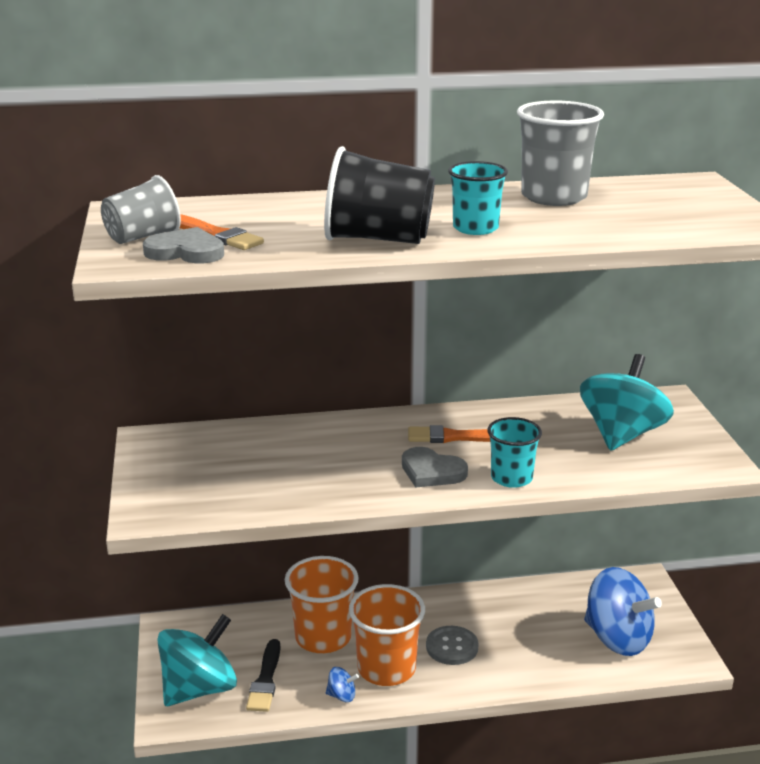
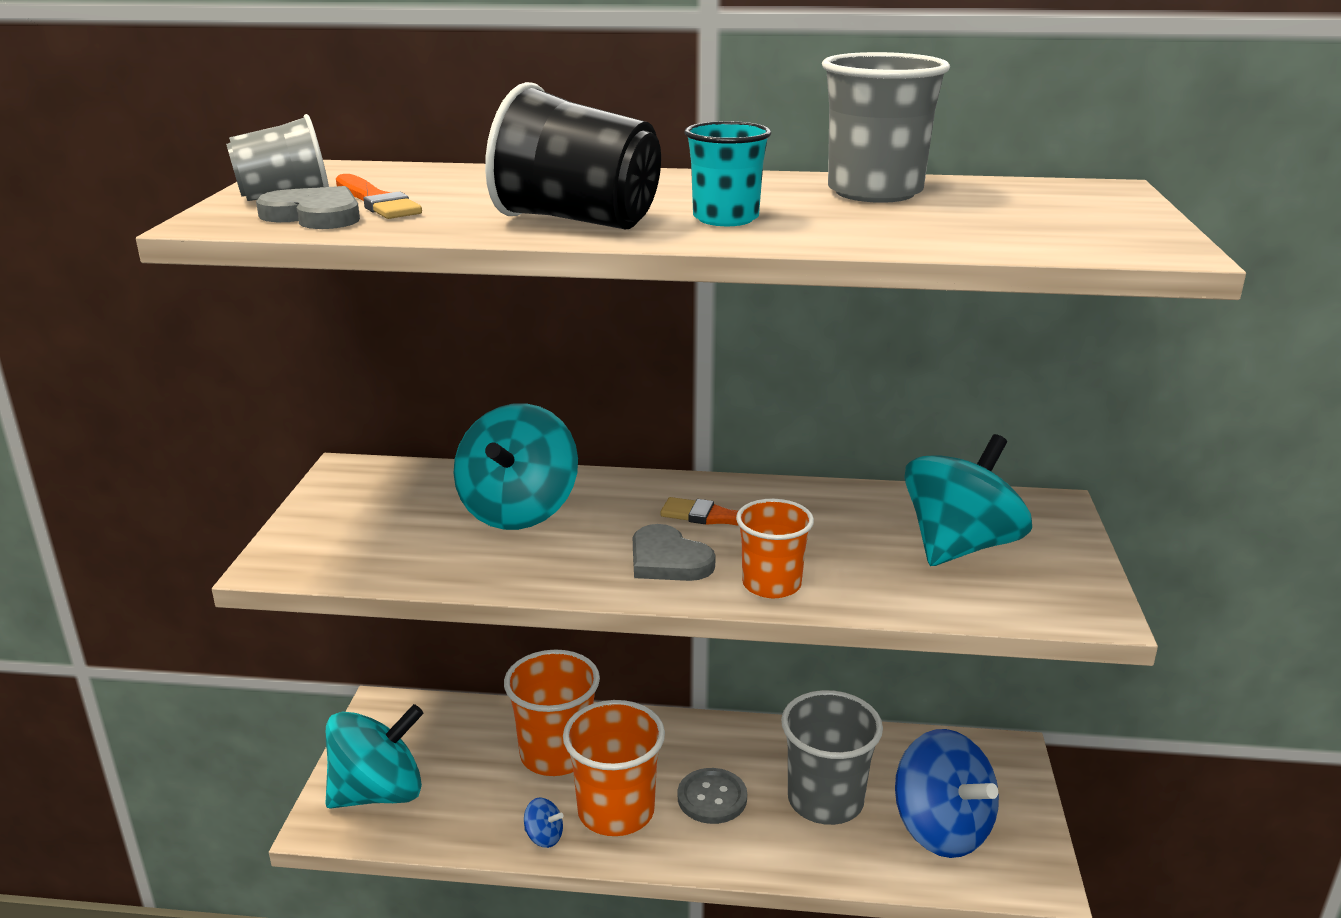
camera: 15 degrees right, 0 degrees up
black brush [246,639,281,712] -> none
turquoise cup [487,417,542,488] -> orange cup [736,499,814,598]
none -> turquoise spinning top [454,403,578,530]
none -> grey cup [781,690,883,825]

